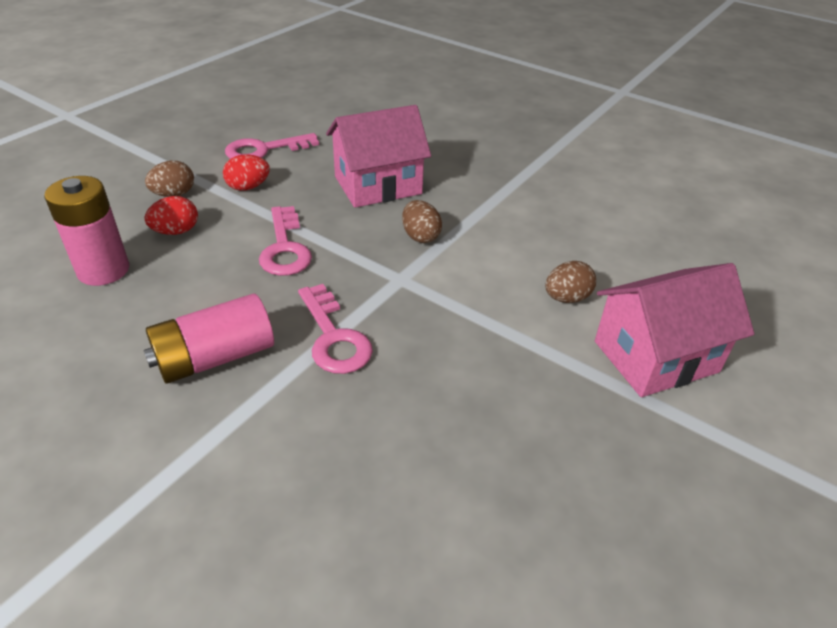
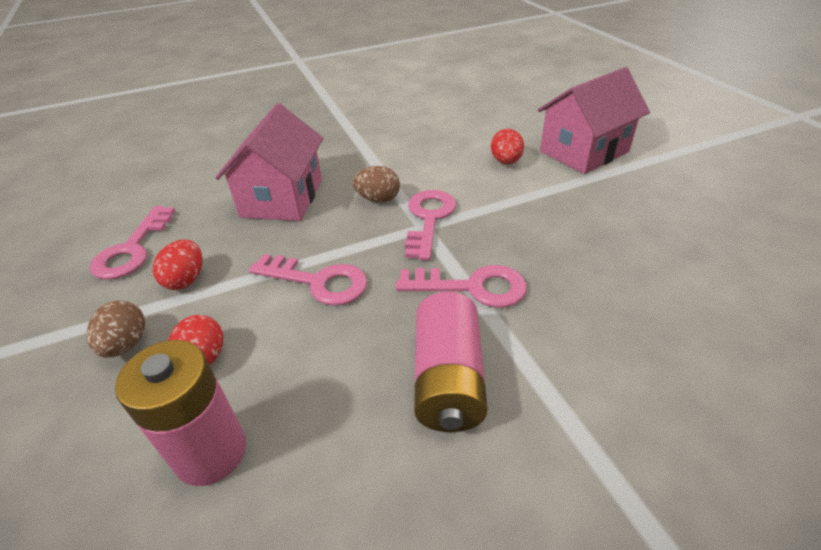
camera: 55 degrees left, 0 degrees up
brown egg [545,261,596,303] -> red egg [491,129,524,164]
pink house [595,263,754,397] -> pink house turned 45 degrees clockwise [538,67,650,174]
none -> pink key [405,190,456,260]

